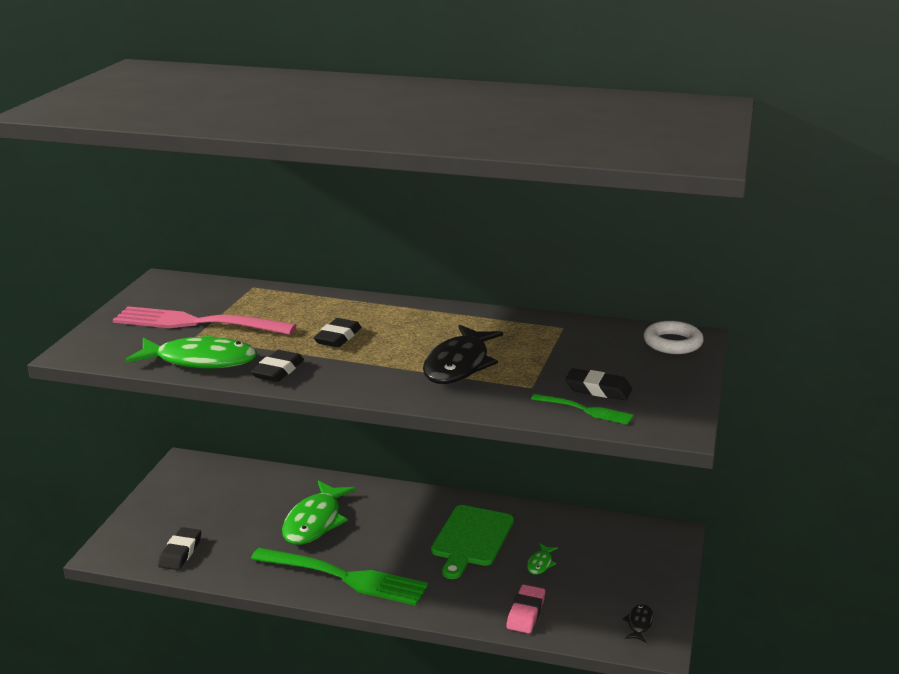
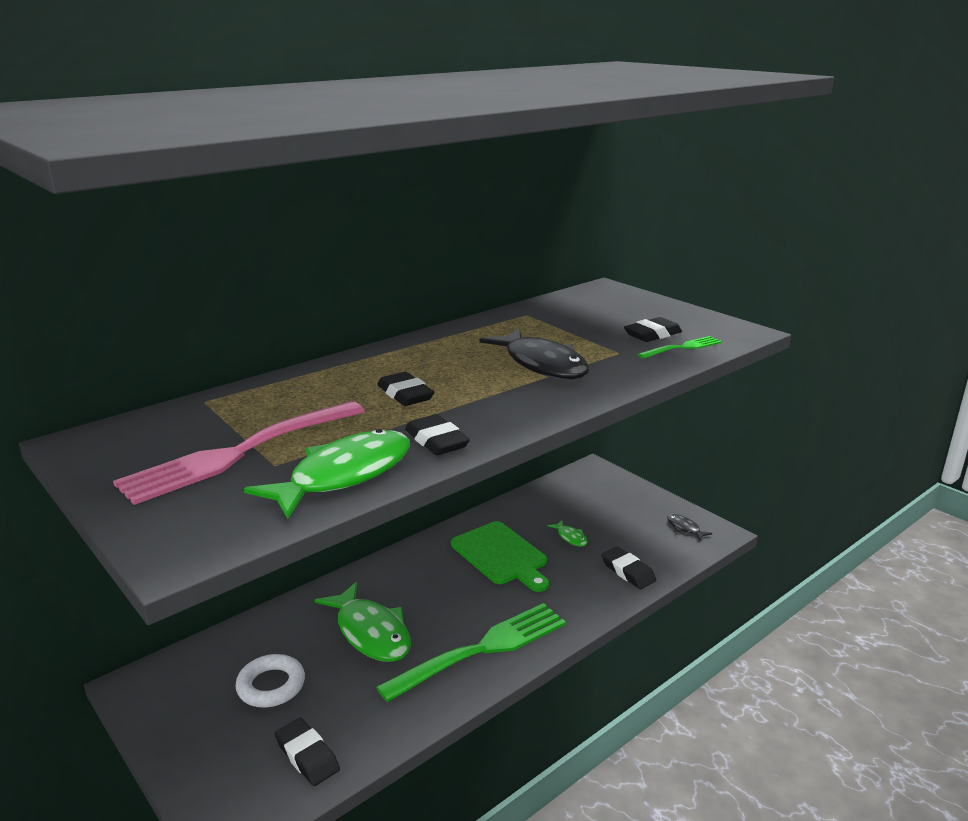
camera: 55 degrees left, 0 degrees up
pink eraser [506,585,545,634] -> black eraser [601,546,656,589]
white ring [644,321,704,354] -> white ring moved to [235,654,305,707]

